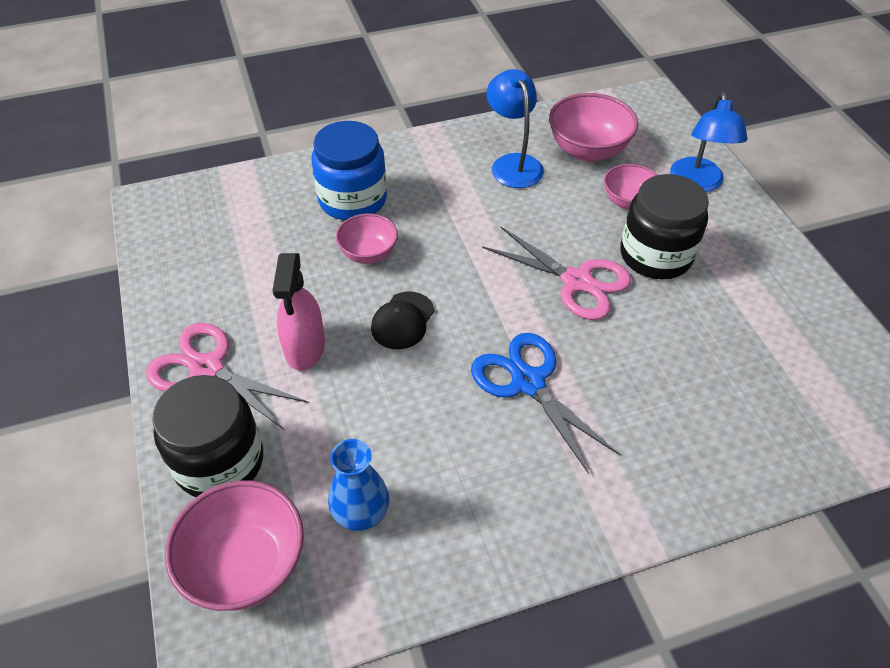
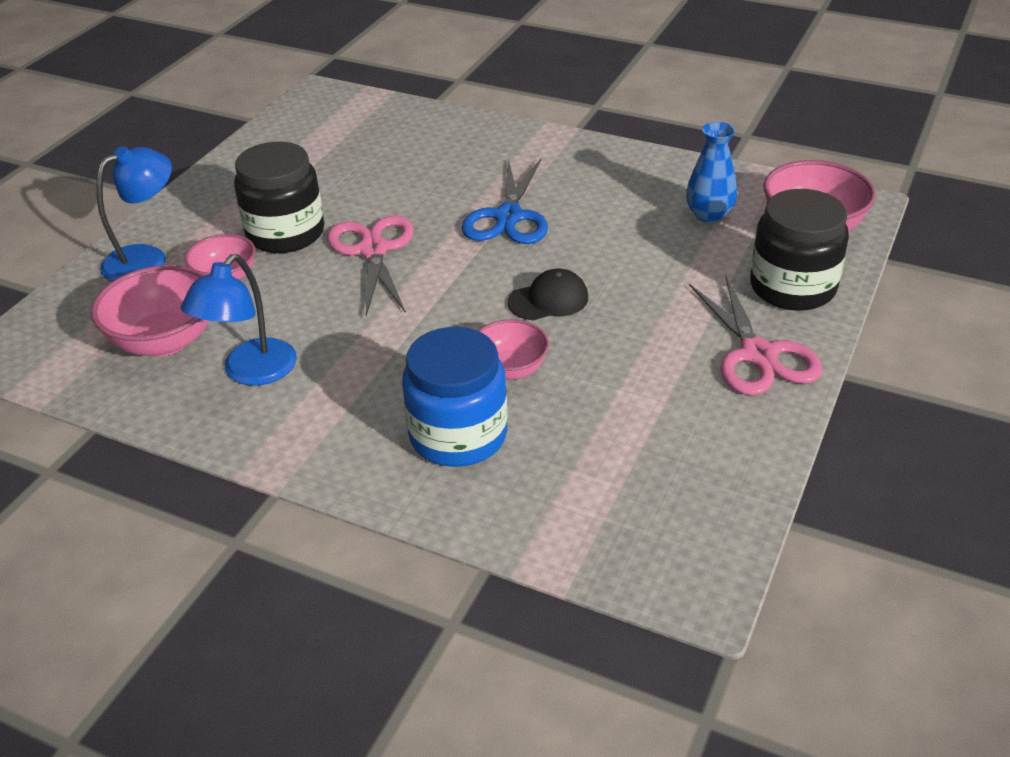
camera: 135 degrees left, 10 degrees down
pink spray bottle [273,253,325,371] -> none

